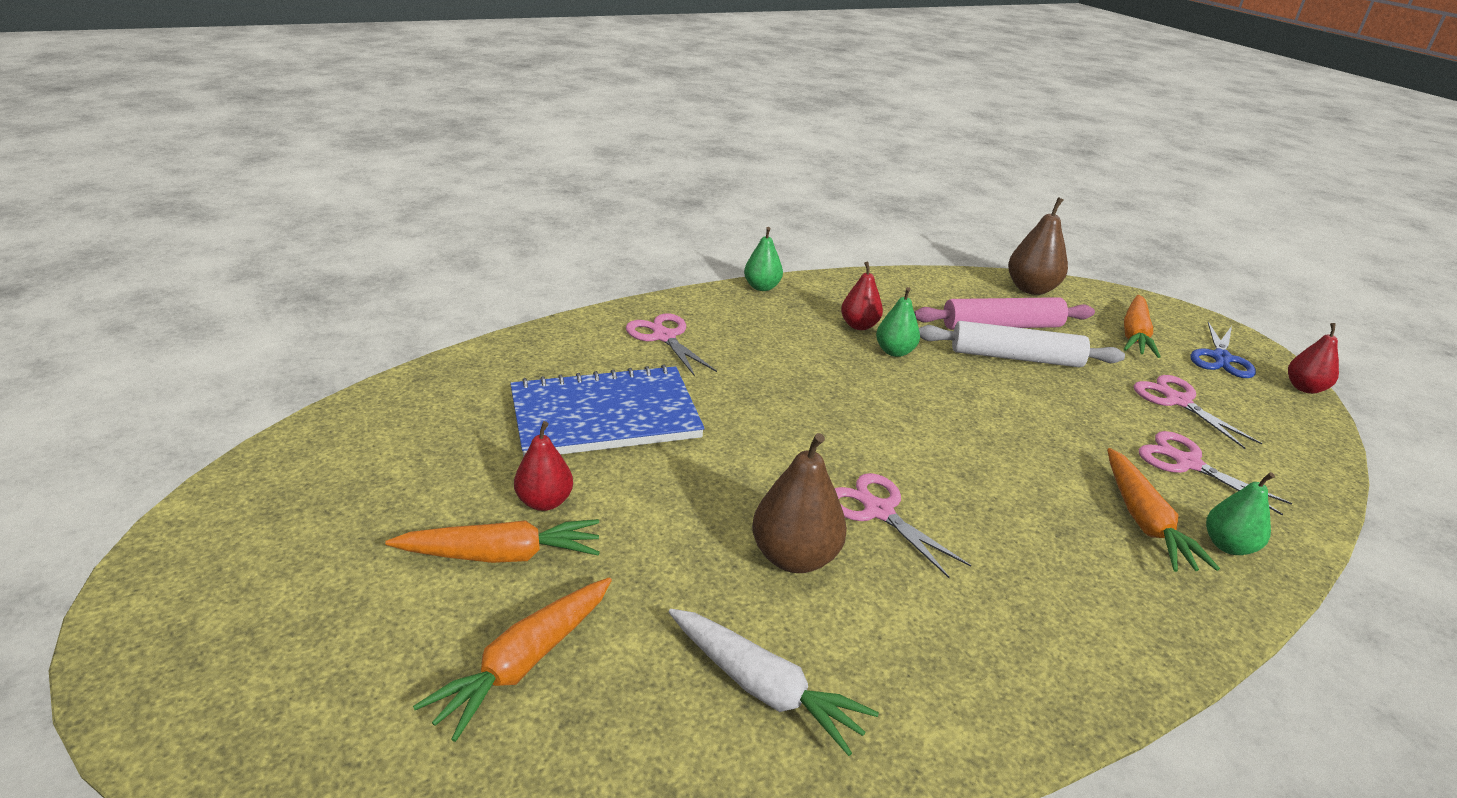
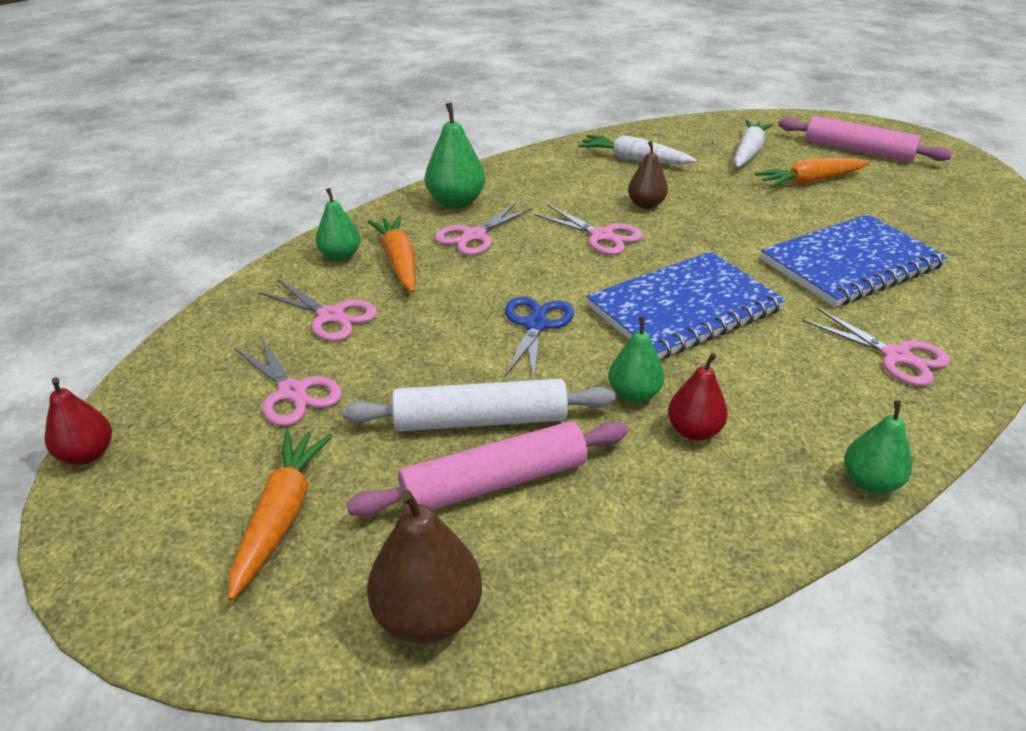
camera: 170 degrees right, 5 degrees up
orange carrot [413,577,612,742] -> white carrot [734,120,773,168]
red pear [514,421,573,511] -> none
brown pear [752,433,847,573] -> brown pear [628,141,668,209], size x0.66
blue scissors [1190,322,1256,378] -> blue scissors moved to [504,297,574,380]
none -> green pear [425,102,485,209]
none -> pink scissors [435,203,533,255]
none -> blue notebook [586,251,786,359]
none -> pink rolling pin [778,116,952,162]

